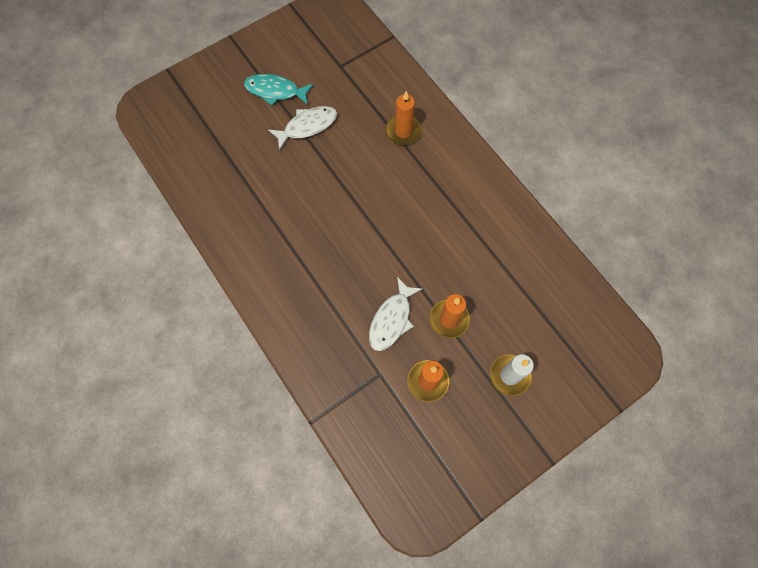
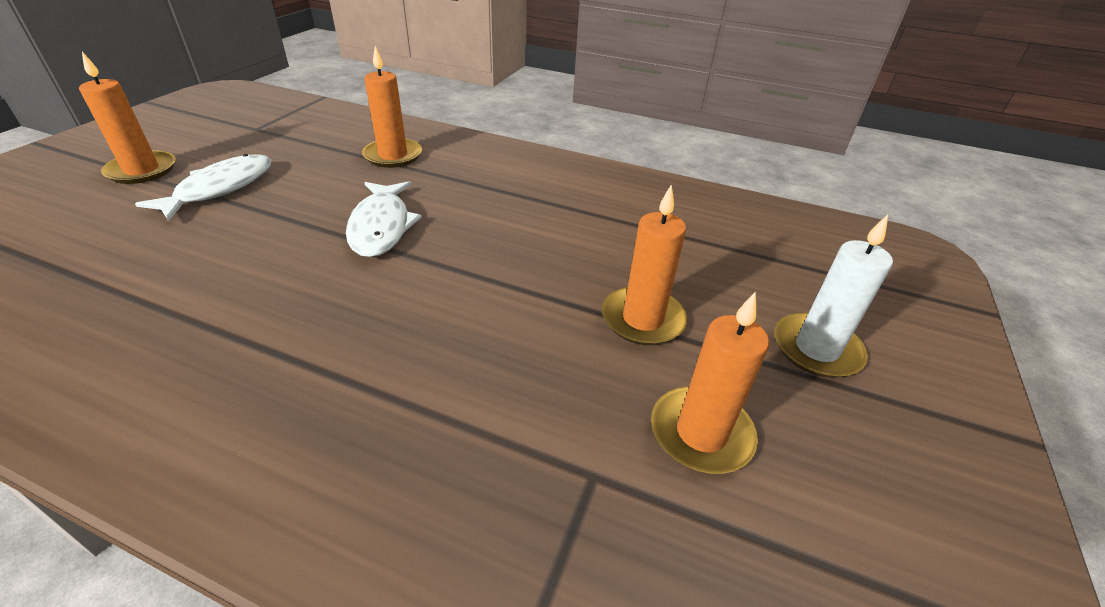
camera: 35 degrees left, 30 degrees down
turquoise fish [244,74,314,105] -> orange candle [79,52,176,184]
white fish [369,277,422,351] -> white fish moved to [346,181,422,257]

